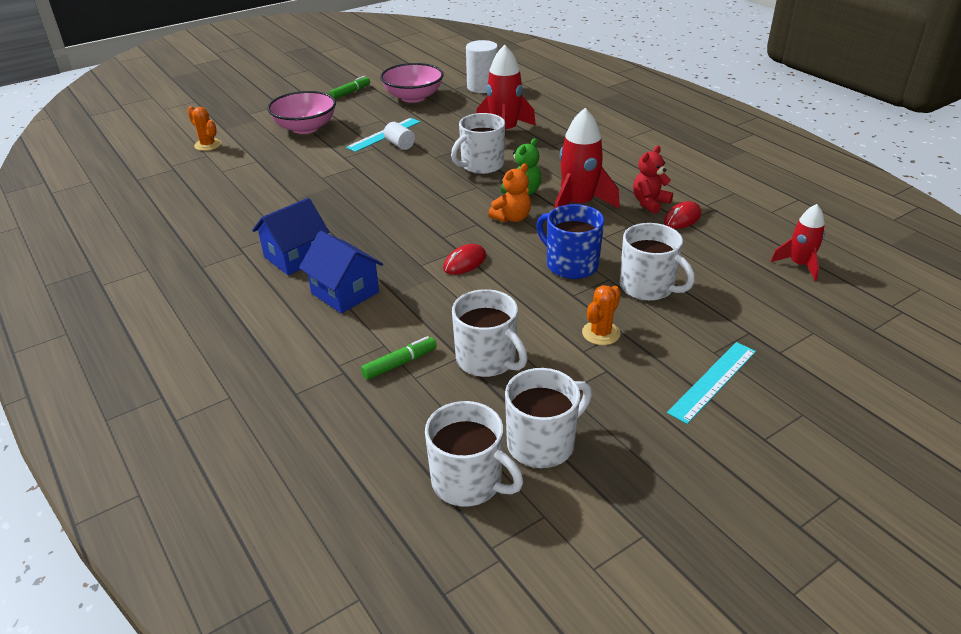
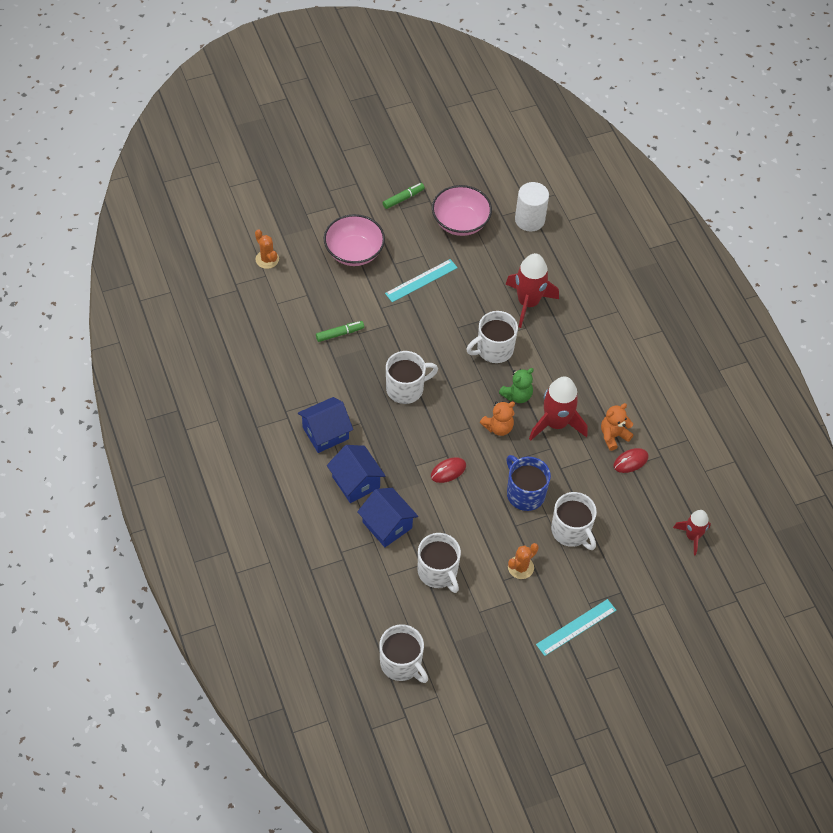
camera: 10 degrees right, 20 degrees up
green marker [361,336,437,380] -> green marker moved to [316,321,364,342]
white cylinder [384,122,415,150] -> none
white mug [505,368,592,468] -> white mug moved to [386,351,438,404]
red teddy bear [633,145,673,214] -> orange teddy bear [601,403,633,451]
none -> blue house [357,488,418,547]

